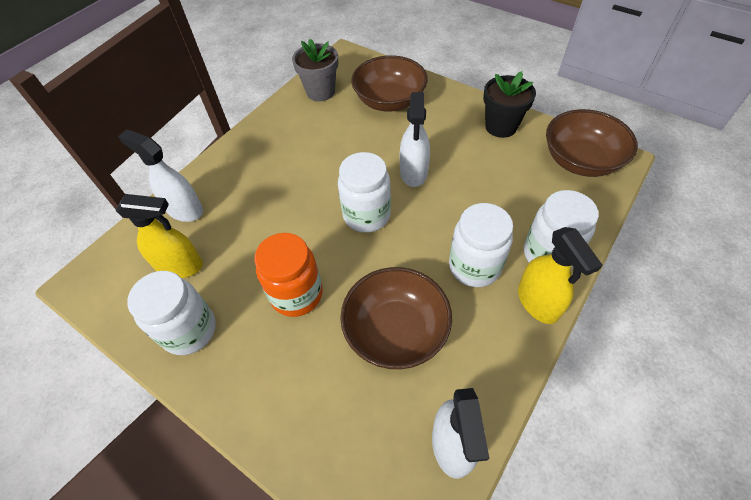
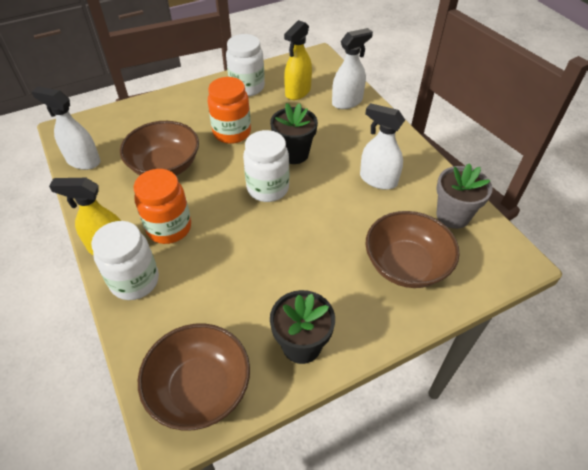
camera: 115 degrees right, 5 degrees down
white spray bottle [400,92,430,187] -> white spray bottle moved to [360,103,405,190]
white jar [449,203,513,287] -> orange jar [134,169,191,244]
none -> black flower pot [270,103,318,164]

